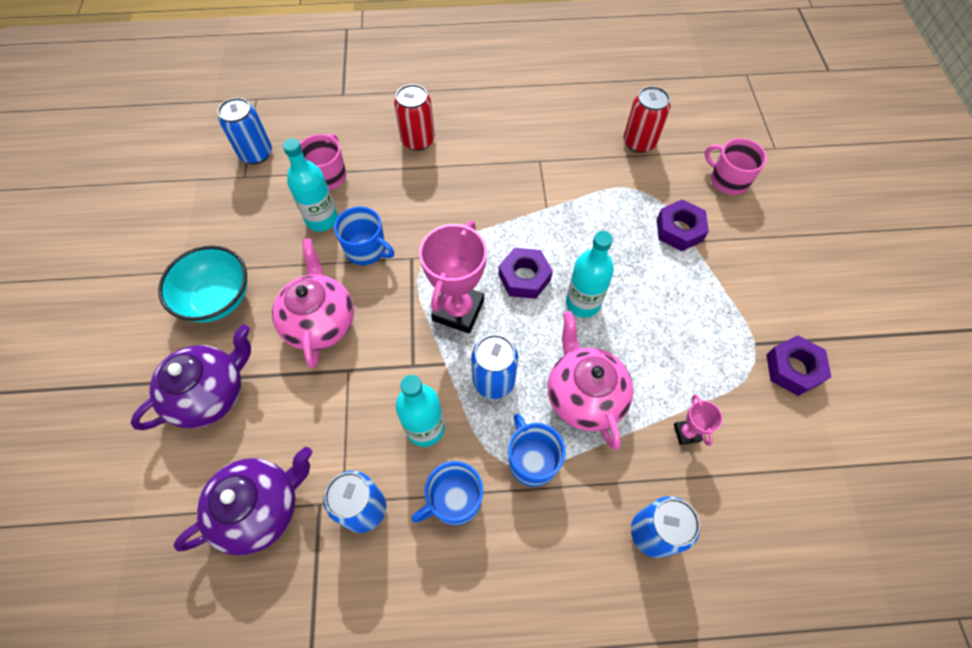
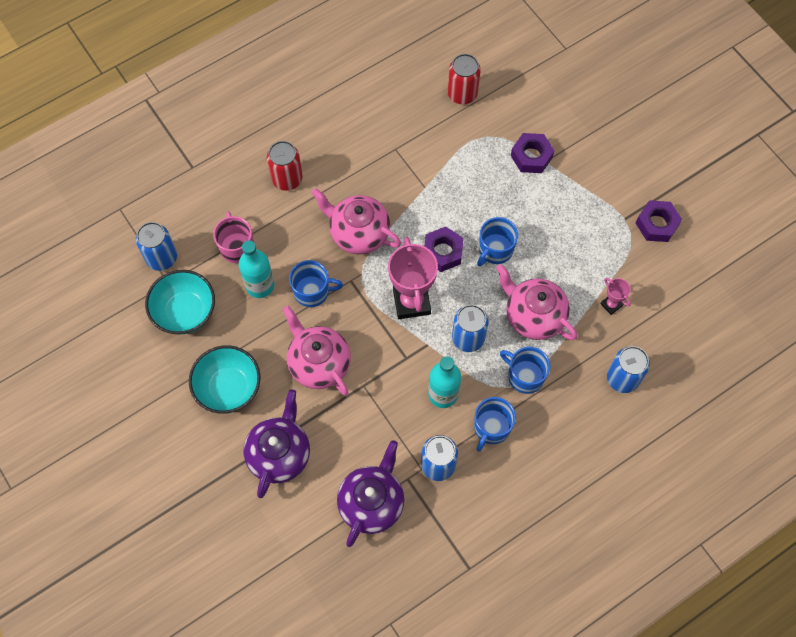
camera: 30 degrees left, 5 degrees up
turquoise bottle [566,231,614,318] -> blue mug [477,217,518,266]
pink mug [705,138,767,195] -> none
none -> turquoise bowl [145,270,215,334]
none -> pink teapot [311,188,401,254]

